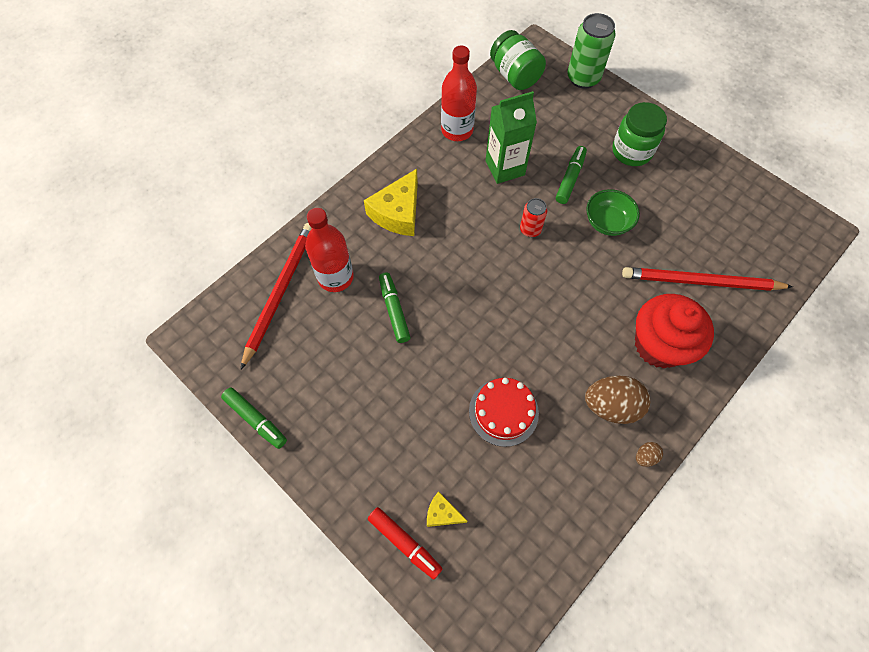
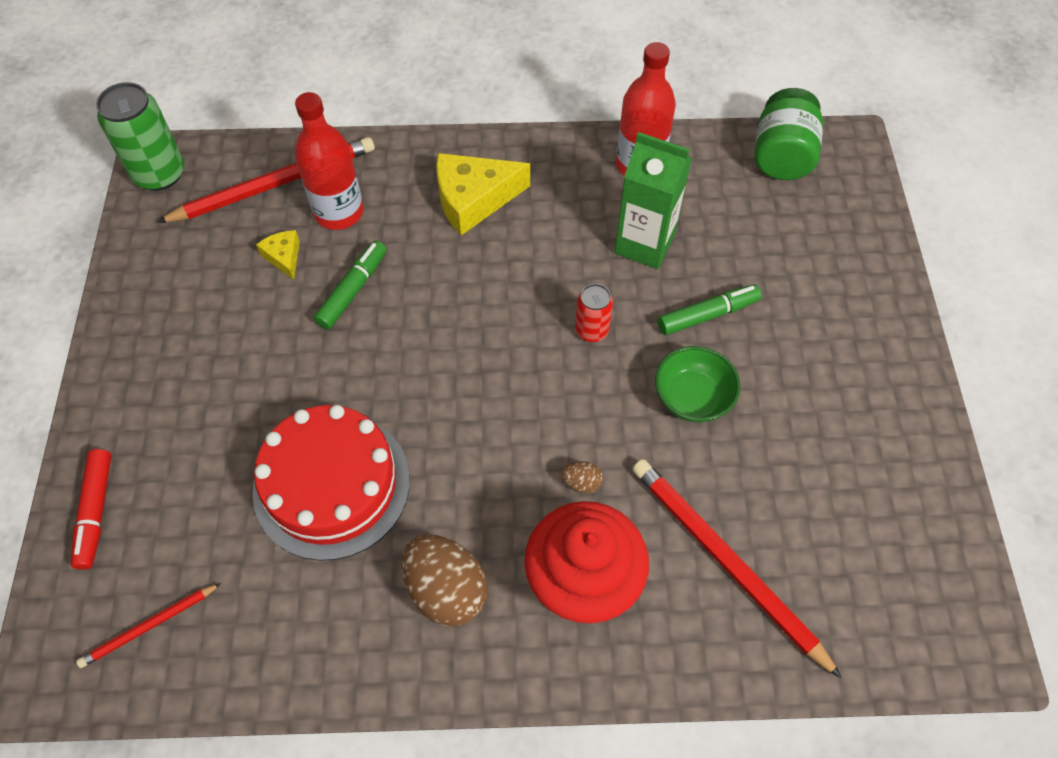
camera: 45 degrees right, 5 degrees down
green marker [221,387,287,449] -> none
yellow cheese [427,491,467,527] -> yellow cheese moved to [256,230,300,280]
red cake [469,378,539,447] -> red cake [252,405,410,561], size x1.52
green can [567,13,616,89] -> green can moved to [96,82,184,191]
green jar [612,102,667,166] -> none
brown egg [636,442,663,467] -> brown egg moved to [561,461,603,494]
none -> red pencil [76,583,221,668]

